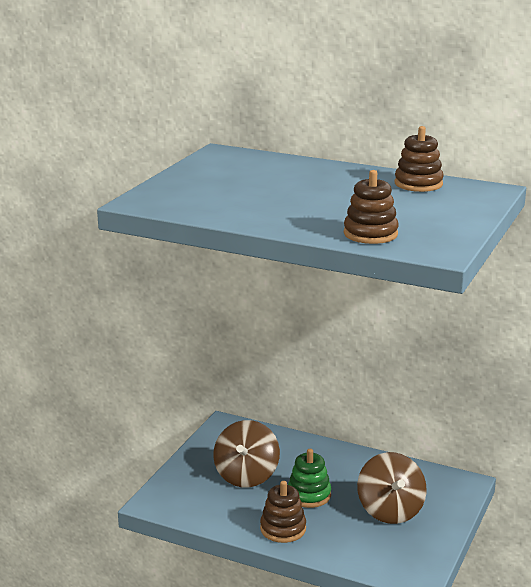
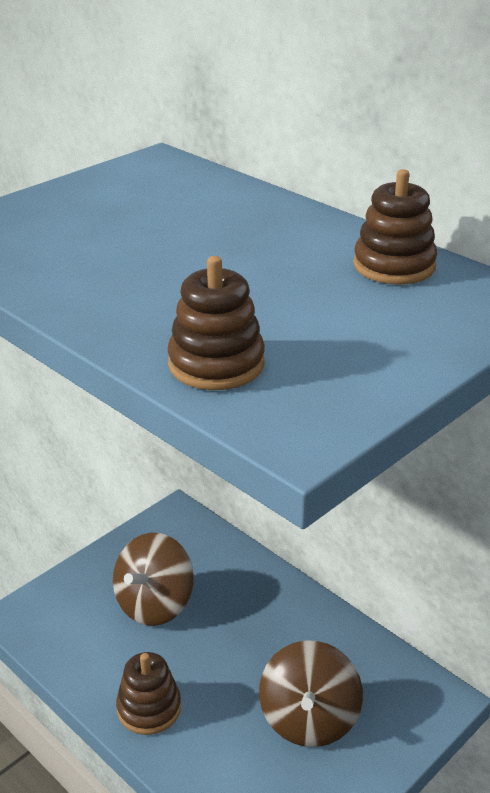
camera: 20 degrees right, 10 degrees up
green stacking toy [288,449,331,508] -> none

